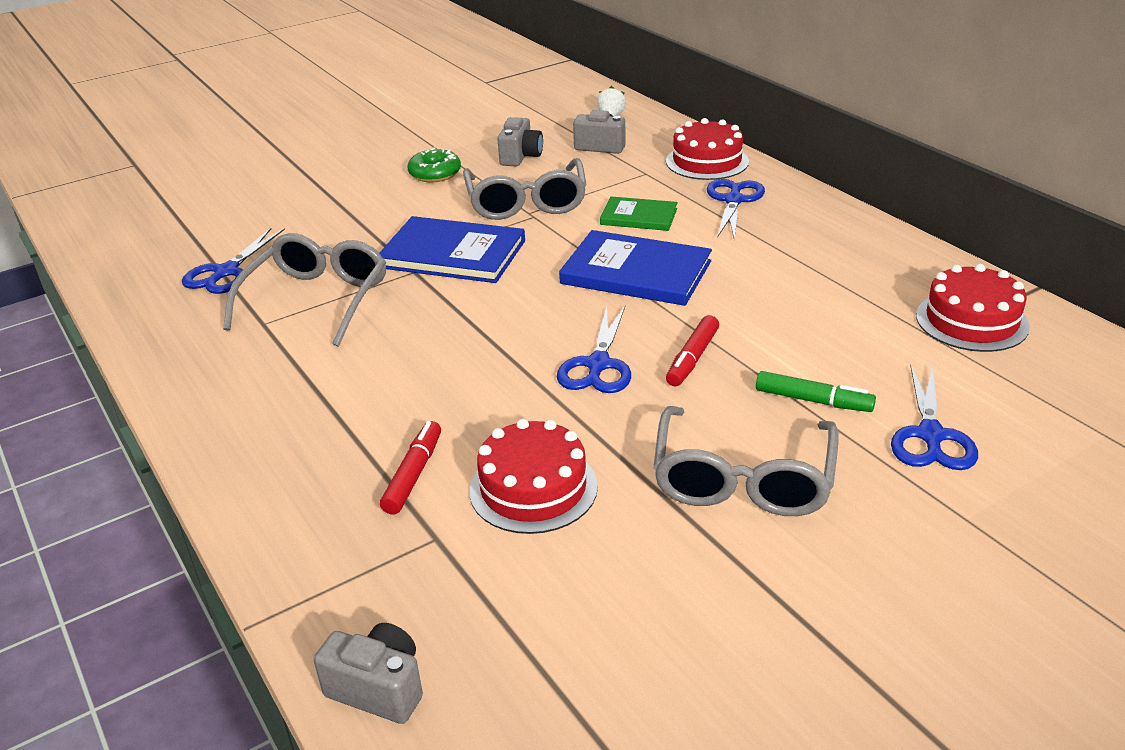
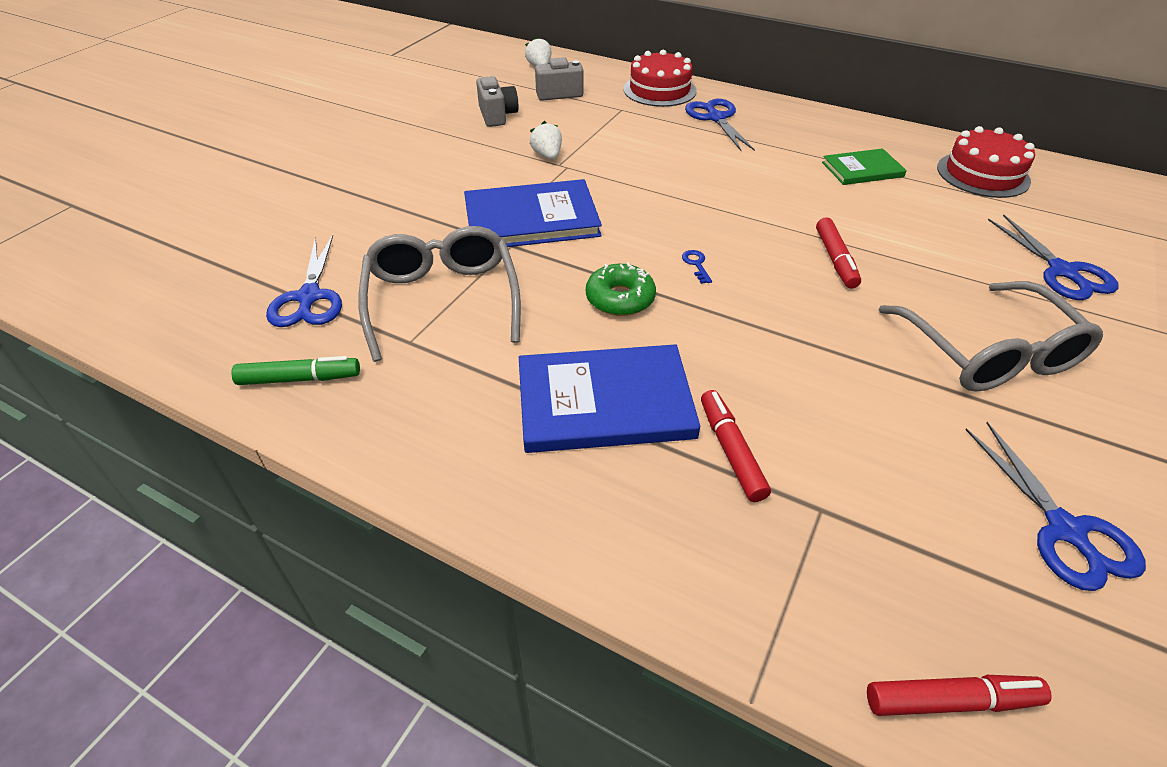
camera: 30 degrees left, 10 degrees up
grey camera [314,623,423,724] -> red marker [867,675,1052,716]
green donut [408,148,461,182] -> green donut moved to [586,263,656,316]
grey glasses [463,158,587,220] -> white strawberry [530,121,562,160]
red cake [470,419,598,534] -> none
blue scissors [557,306,631,393] -> blue scissors moved to [965,422,1146,591]
blue book [559,230,712,306] -> blue book moved to [519,344,700,453]
green book [600,197,677,231] -> green book moved to [822,148,907,185]
green marker [756,371,876,412] -> green marker moved to [231,356,360,385]
none -> blue key [682,250,712,284]

